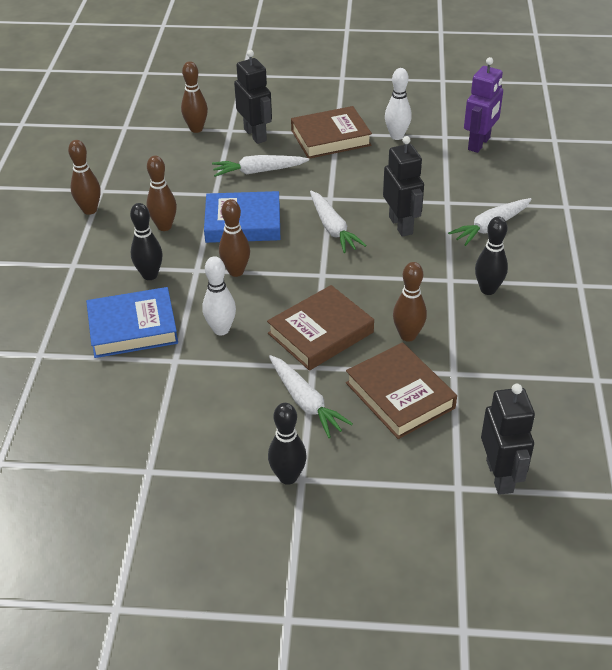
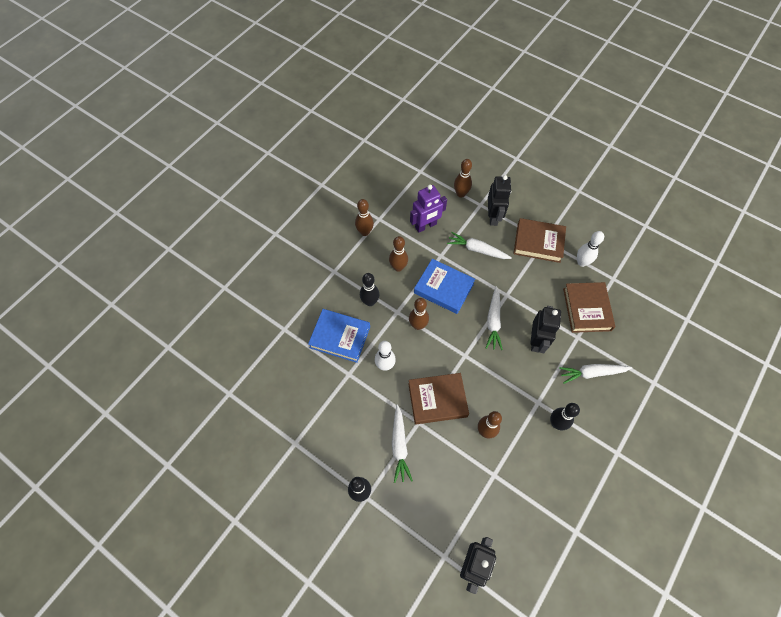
camera: 30 degrees right, 20 degrees up
brown book [346,342,457,439] -> brown book moved to [563,282,615,333]
purple robot [464,57,503,153] -> purple robot moved to [410,185,447,233]

